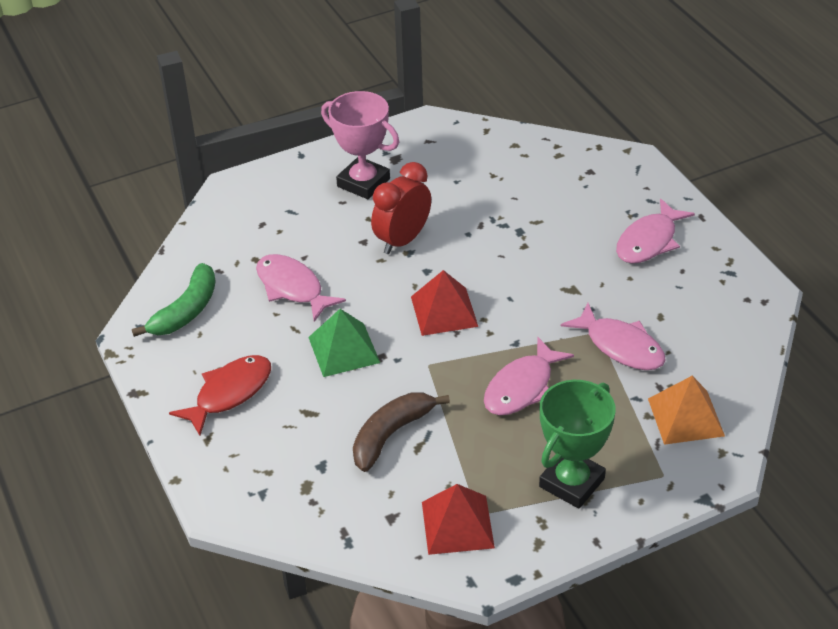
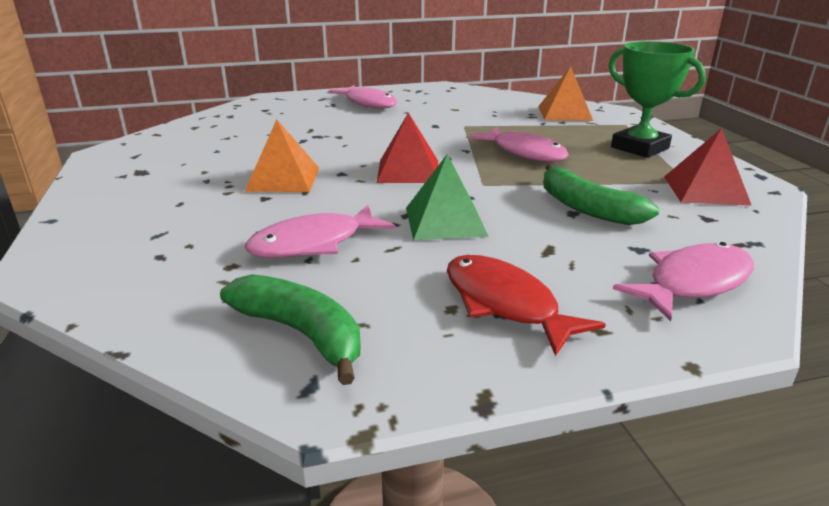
camera: 80 degrees left, 15 degrees down
pink trophy [321,91,399,199] -> none
brown banana [353,392,450,472] -> green banana [543,164,659,225]
red clock [371,162,431,254] -> orange pyramid [245,119,319,192]
pink fish [561,303,666,370] -> pink fish moved to [613,242,754,321]

